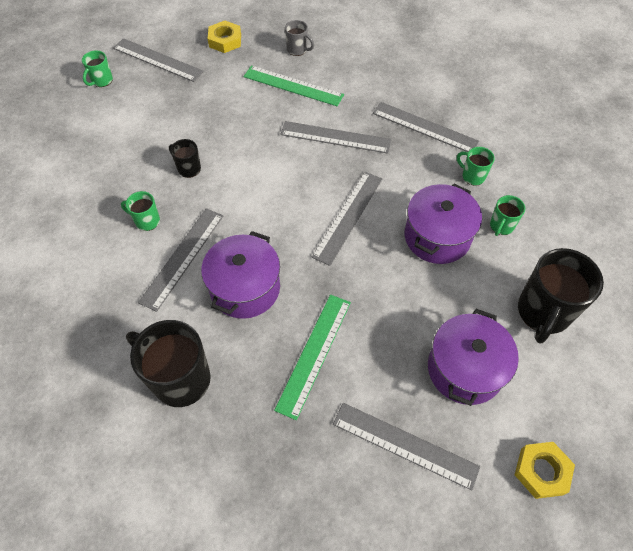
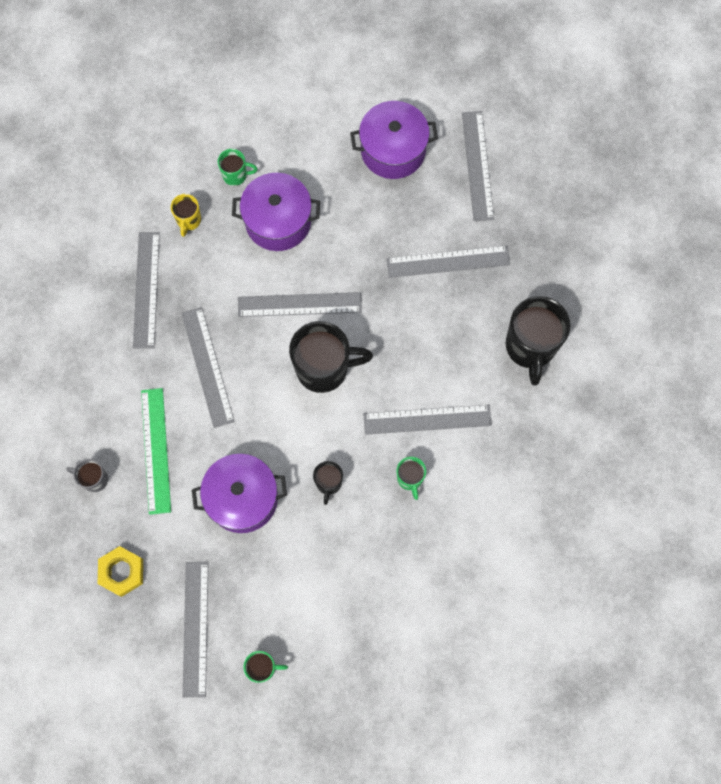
camera: 120 degrees left, 15 degrees up
purple pot [201,231,280,319] -> purple pot moved to [192,454,287,533]
green ruler [274,295,351,420] -> grey ruler [386,245,510,278]
grey mug [285,20,314,56] -> grey mug turned 75 degrees counterclockwise [67,459,108,492]
green mug [457,147,495,186] -> yellow mug [171,194,201,237]
yellow nut [515,442,575,499] -> none
black mug [518,248,604,344] -> black mug moved to [289,321,373,393]

